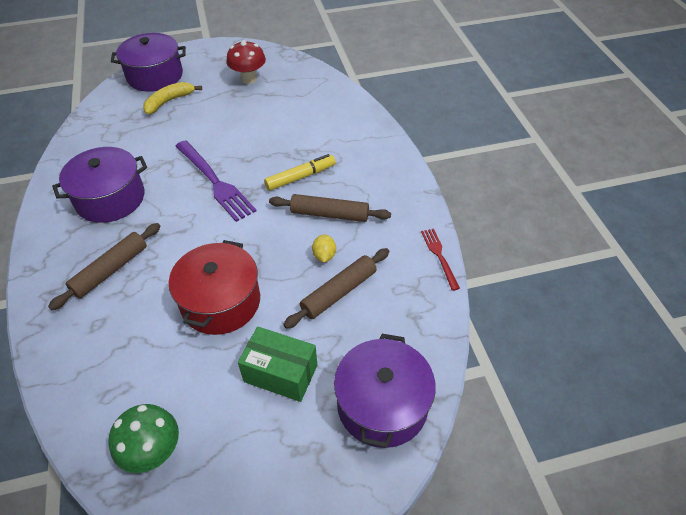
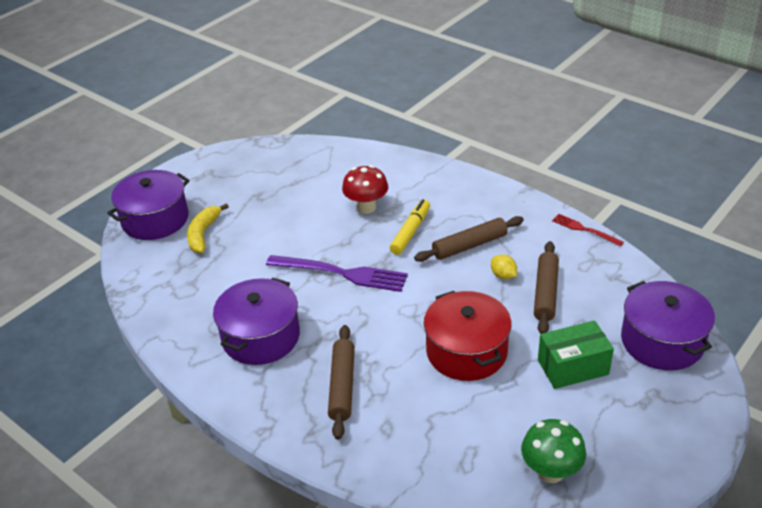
camera: 35 degrees left, 10 degrees down
red mushroom [226,40,266,84] -> red mushroom moved to [342,165,388,214]

